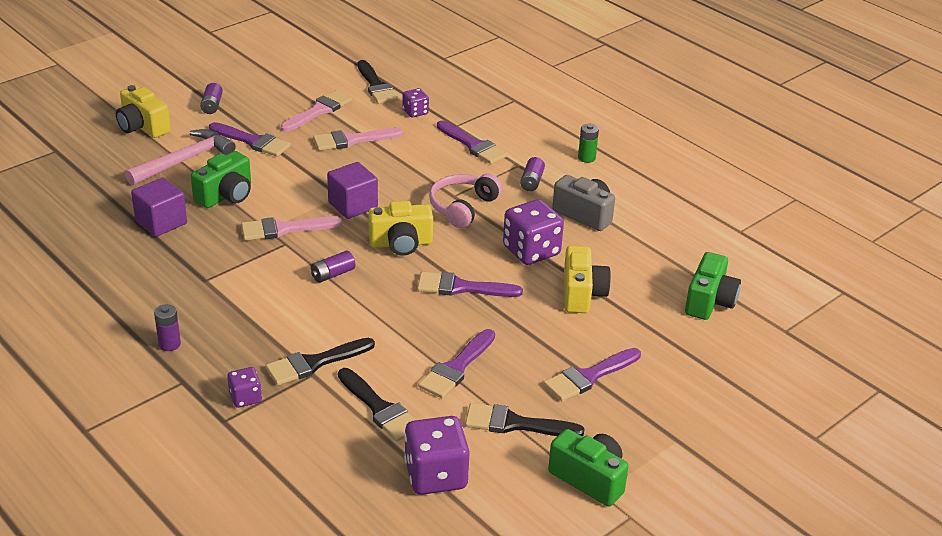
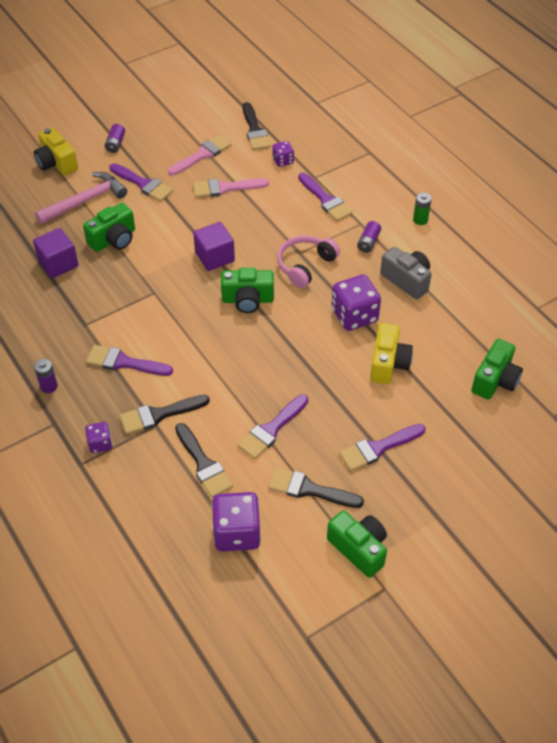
camera: 10 degrees right, 15 degrees up
pink brush [241,216,342,241] -> none
purple battery [311,251,355,283] -> none
yellow camera [368,201,433,256] -> green camera [221,268,274,313]
purple brush [417,272,523,297] -> purple brush moved to [86,345,173,376]

